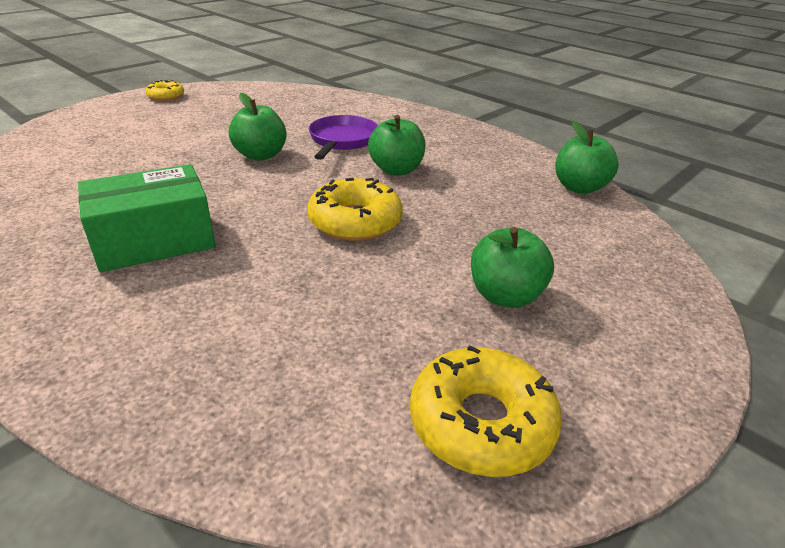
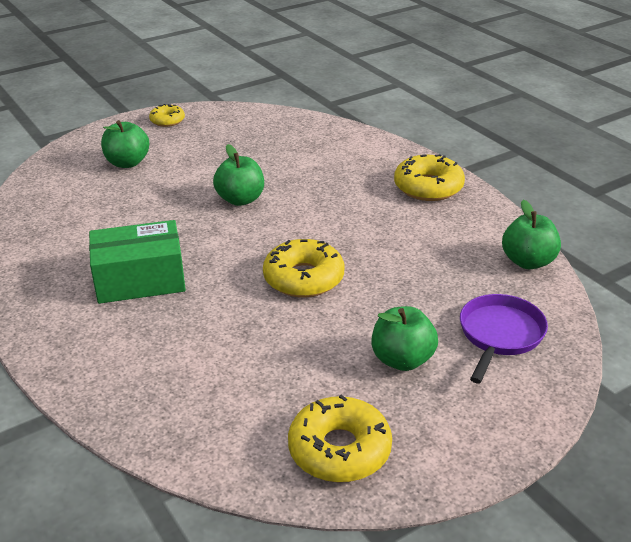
camera: 15 degrees right, 0 degrees up
purple pan [309,115,378,160] -> purple pan moved to [460,294,548,383]
green apple [368,115,426,176] -> green apple moved to [101,120,149,168]
none -> yellow donut [394,154,465,201]

